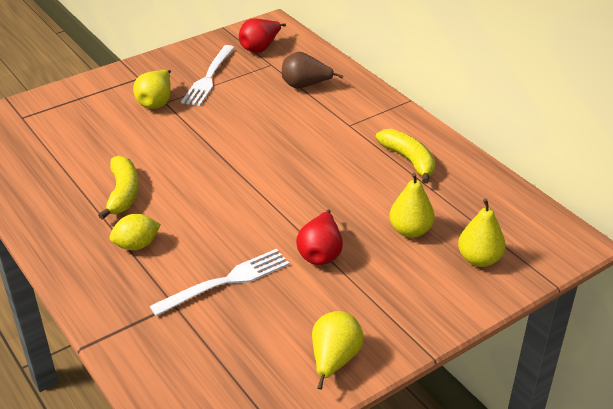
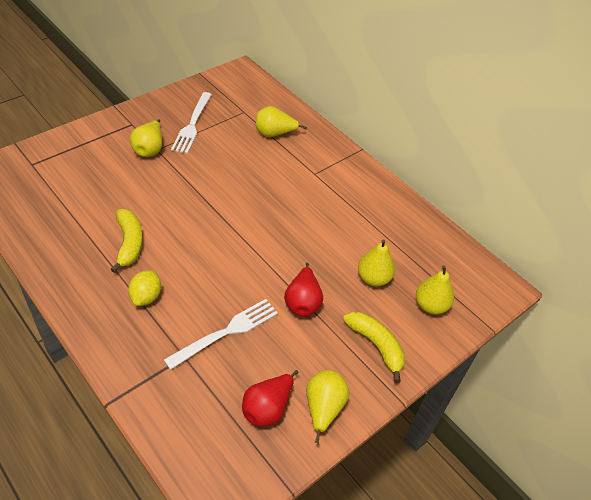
camera: 10 degrees left, 10 degrees up
yellow lemon [110,214,161,250] -> yellow lemon turned 45 degrees counterclockwise [128,270,161,306]
red pear [239,18,286,53] -> red pear moved to [242,370,298,427]
brown pear [282,52,343,89] -> yellow pear [256,106,307,137]
yellow banana [375,129,435,184] -> yellow banana moved to [343,311,405,383]

